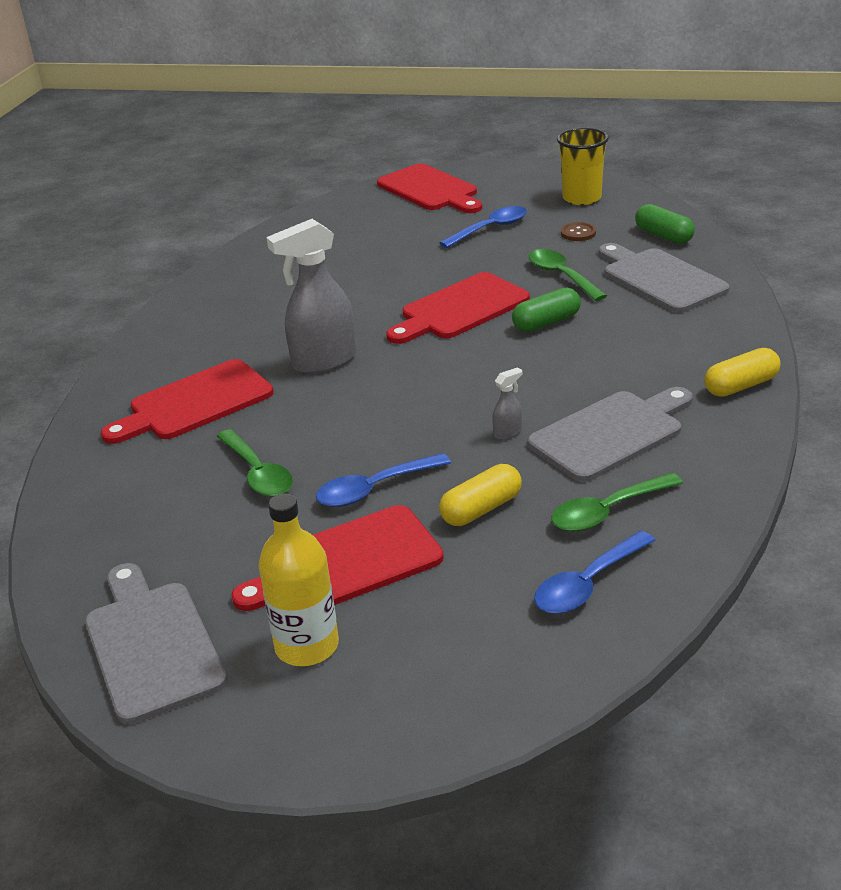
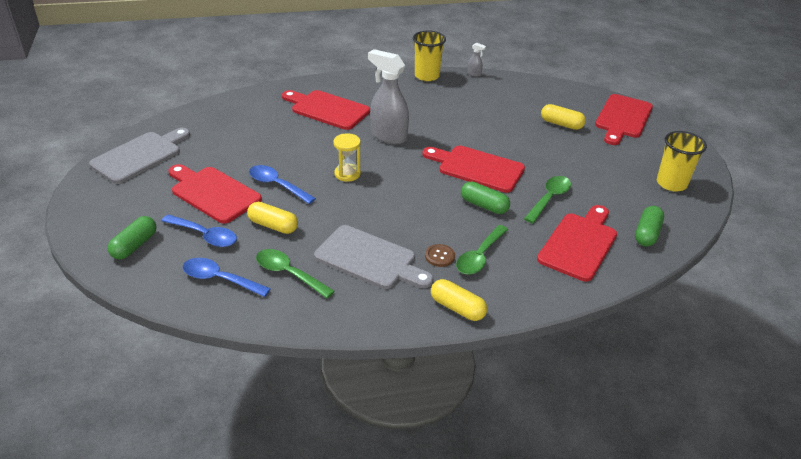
camera: 60 degrees right, 5 degrees up
green spoon [217,429,293,497] -> green spoon moved to [456,225,508,275]
yellow bottle [258,494,339,666] -> none
blue spoon [439,206,527,248] -> blue spoon moved to [162,215,237,247]
grey spray bottle [492,367,522,440] -> grey spray bottle moved to [467,42,486,77]
brown button [561,222,596,241] -> brown button moved to [425,244,455,267]
grey cutting board [598,243,730,313] -> red cutting board [537,205,617,282]
none -> green capsule [108,216,157,259]
none -> yellow hourglass [333,133,361,182]
none -> yellow cup [413,30,446,81]
none -> yellow capsule [541,104,586,130]

